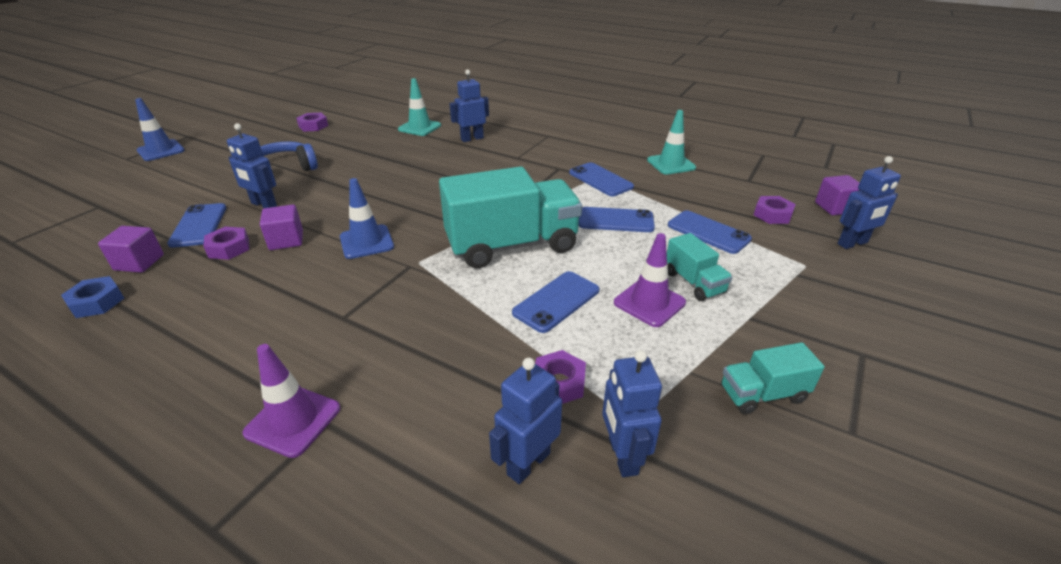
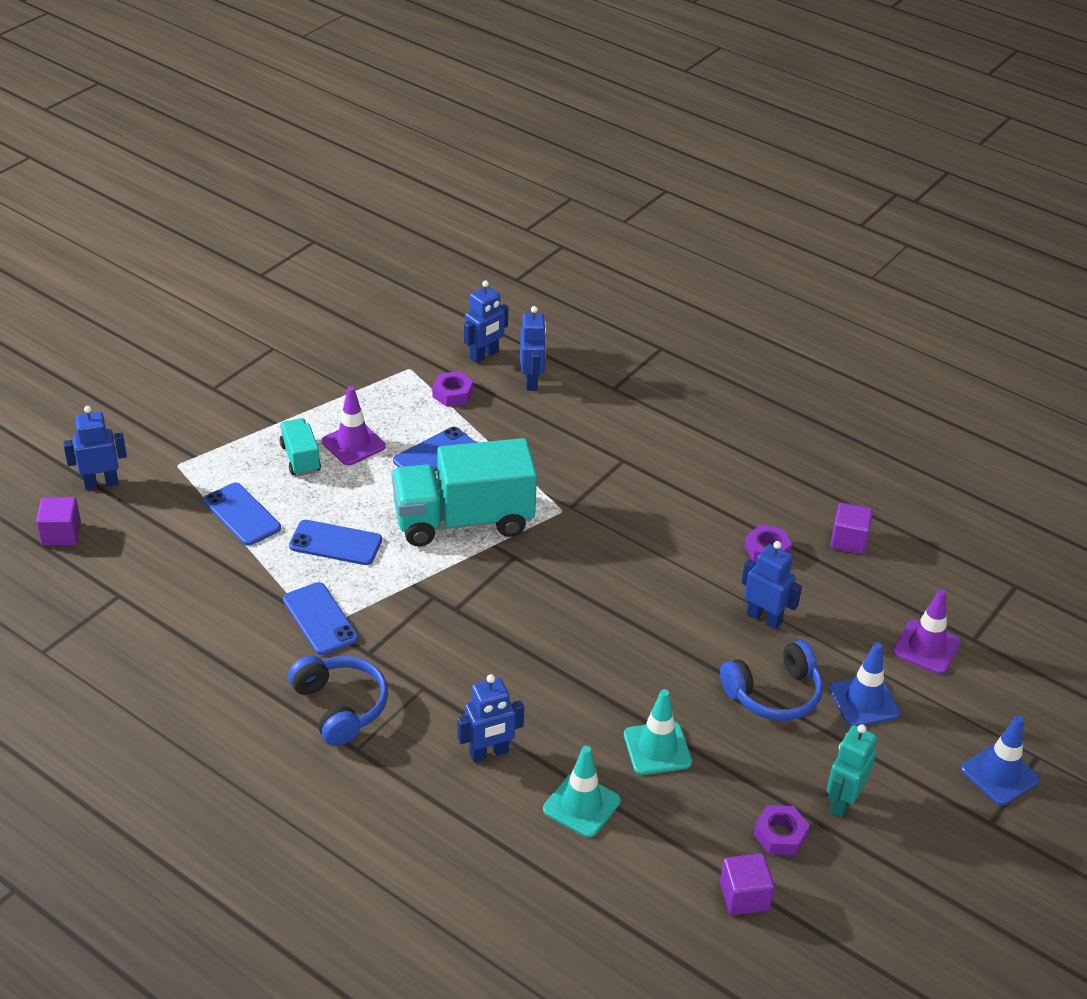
camera: 175 degrees left, 5 degrees up
blue nut [61,276,124,318] -> none
blue phone [167,203,226,248] -> none
purple traffic cone [242,344,340,458] -> purple traffic cone moved to [893,589,961,674]
purple cube [260,205,303,250] -> purple cube moved to [720,853,775,915]
blue traffic cone [340,178,394,259] -> blue traffic cone moved to [829,642,900,726]
blue robot [602,350,662,477] -> blue robot moved to [520,306,546,391]
turquoise traffic cone [647,110,696,175] -> turquoise traffic cone moved to [624,689,692,775]
turquoise truck [721,342,825,414] -> none
purple nut [754,196,796,224] -> none
none -> blue headphones [288,656,388,746]
none -> turquoise robot [827,724,877,818]

